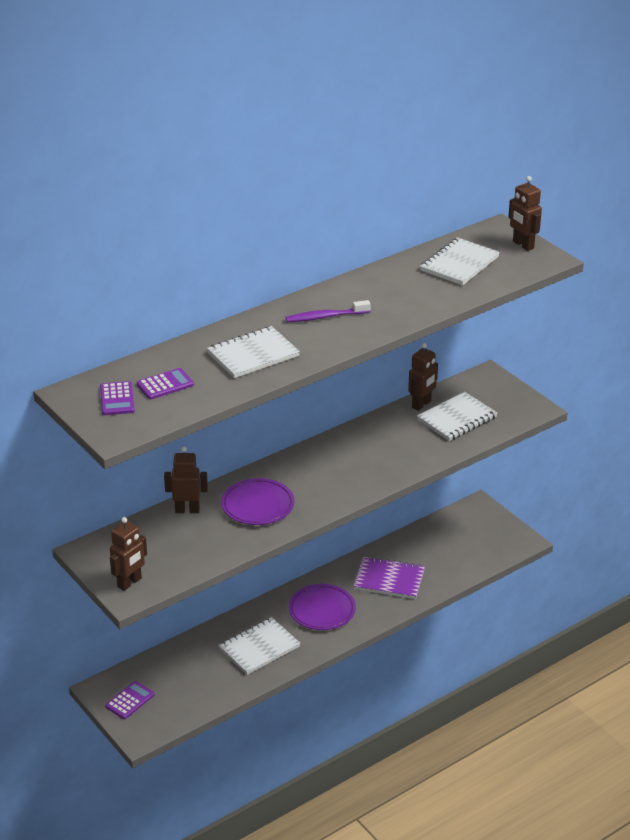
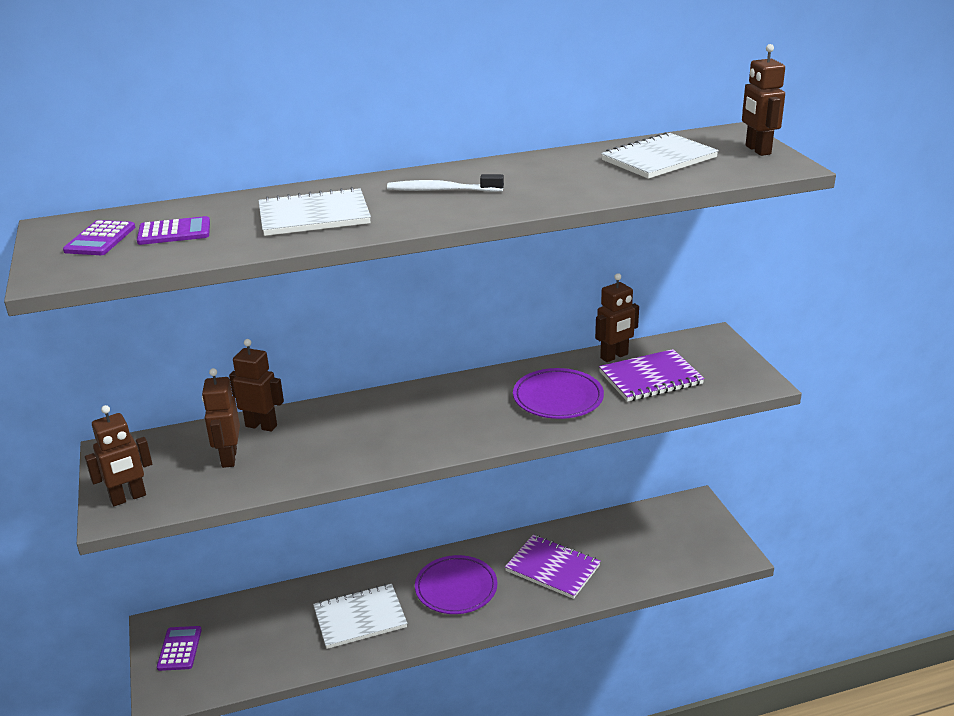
camera: 20 degrees right, 5 degrees down
purple calculator [105,681,154,719] -> purple calculator turned 60 degrees counterclockwise [157,626,202,671]
purple plate [221,478,295,525] -> purple plate moved to [513,368,604,419]
purple toothbrush [286,300,370,322] -> white toothbrush [387,174,504,192]
white notebook [417,392,497,441] -> purple notebook [599,349,705,402]
none -> brown robot [202,368,240,468]

